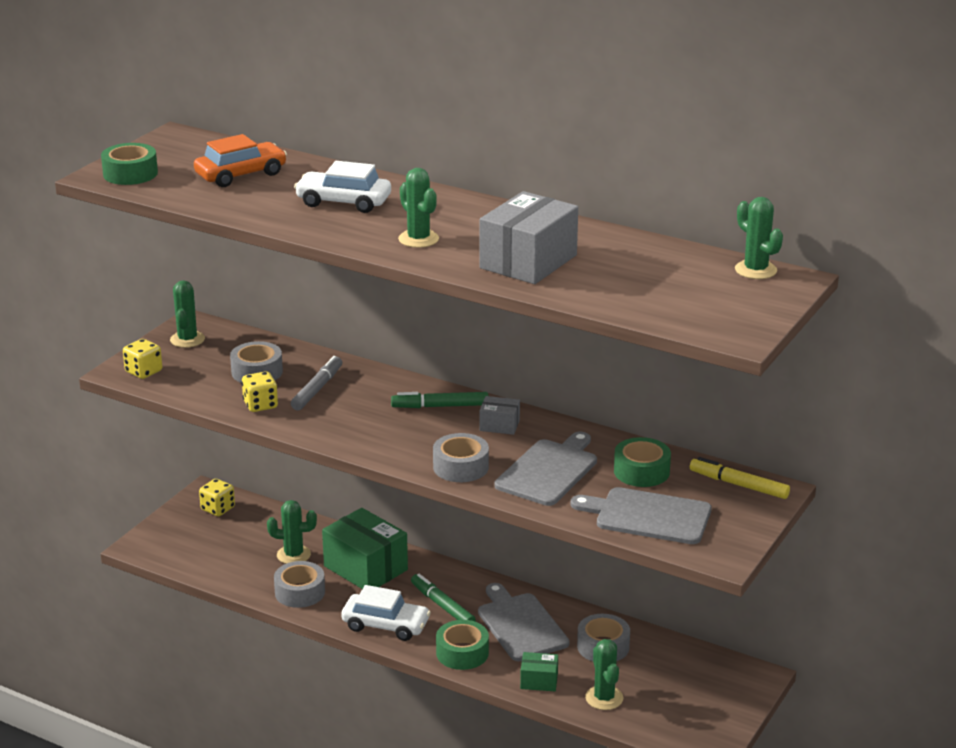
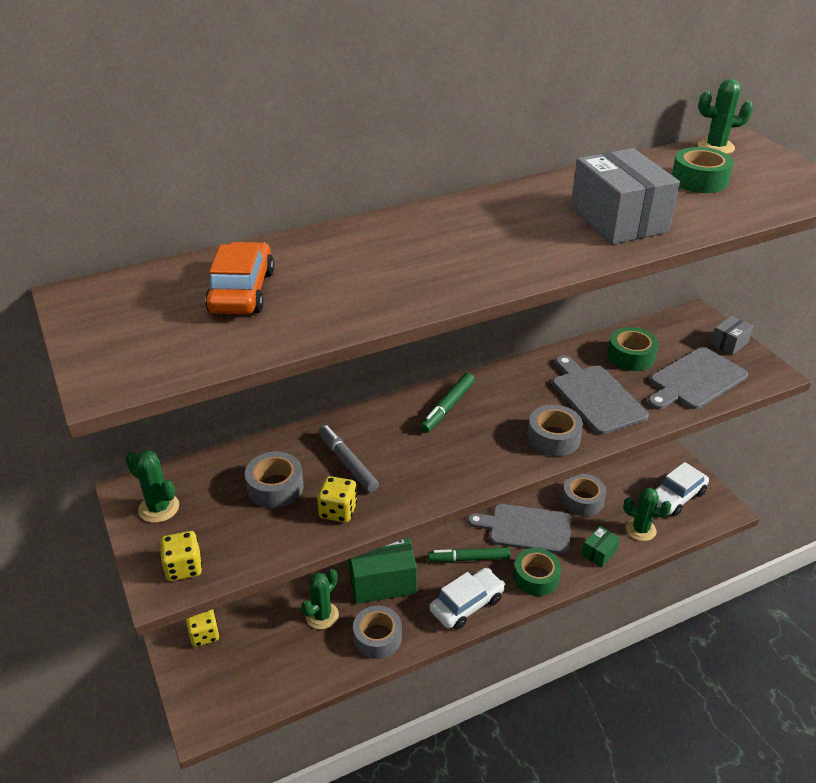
camera: 55 degrees left, 10 degrees up
green tape [101,143,158,185] -> green tape moved to [672,147,734,193]
white car [294,161,391,213] -> white car moved to [654,462,709,516]
green cactus [398,168,439,248] -> none
grey box [480,396,520,435] -> grey box moved to [710,316,753,355]
yellow marker [690,457,790,499] -> none

